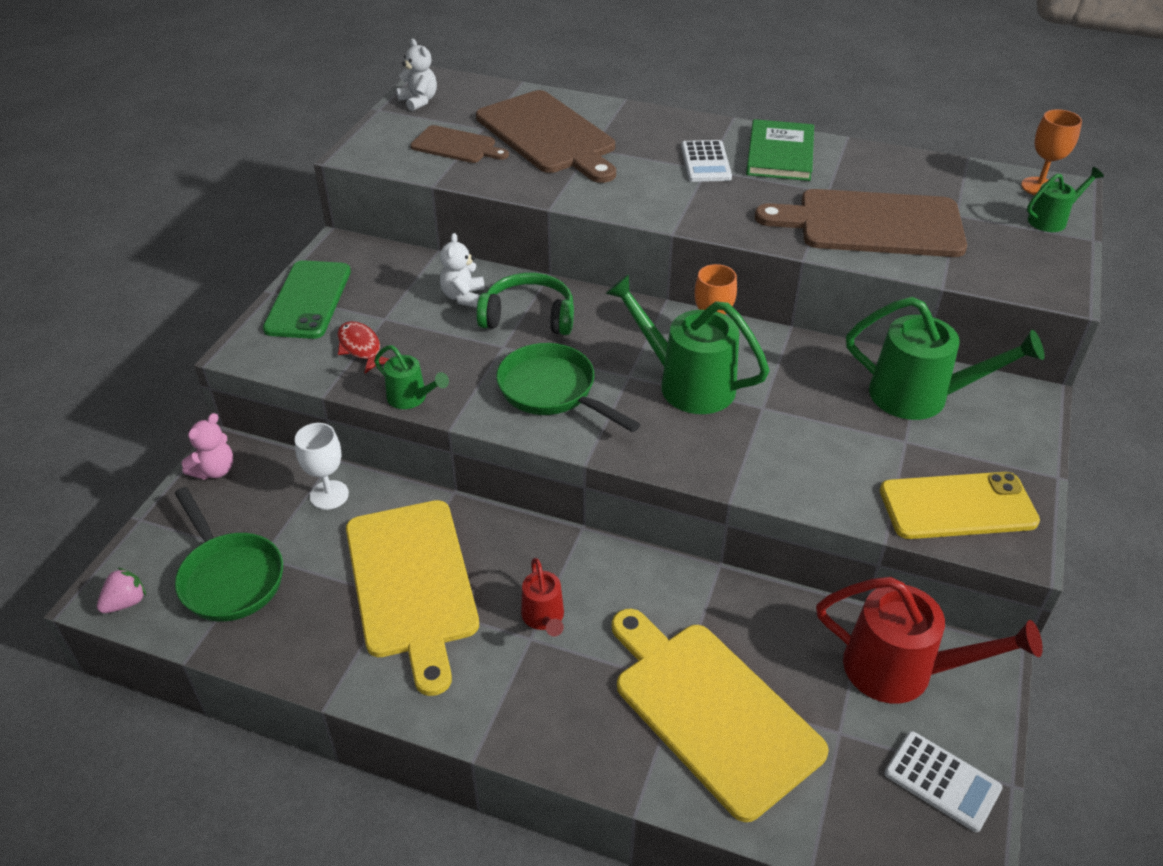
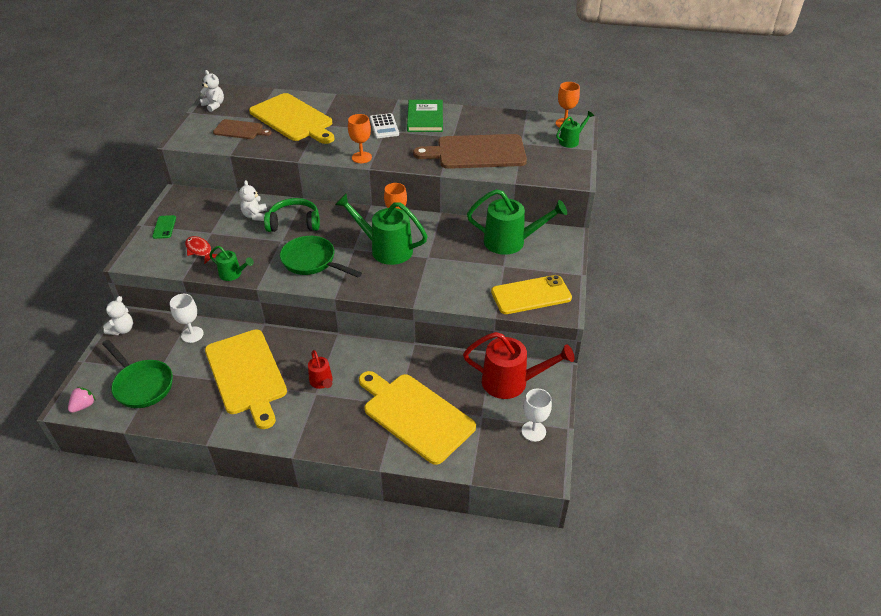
camera: 10 degrees left, 0 degrees up
pink teddy bear [181,413,233,480] -> white teddy bear [103,296,133,335]
green phone [263,260,351,339] -> green phone [152,215,176,239], size x0.51
brown cutting board [476,90,616,183] -> yellow cutting board [249,93,334,144]
white calculator [884,731,1003,832] -> white goblet [522,389,552,442]
none -> orange goblet [348,114,372,163]

